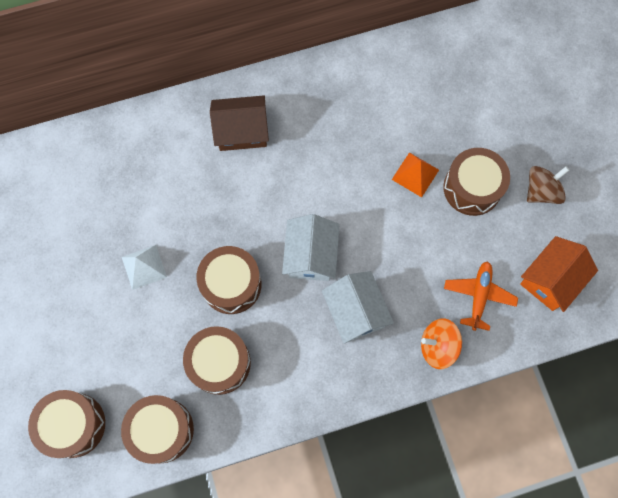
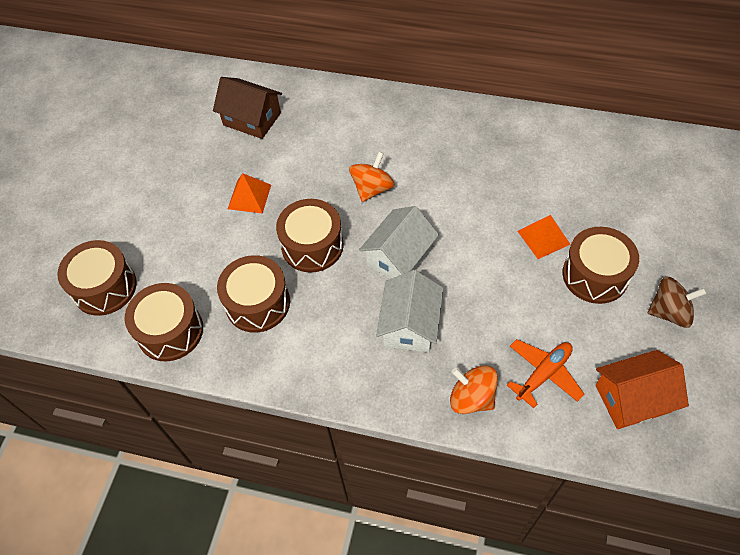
camera: 35 degrees right, 15 degrees down
white pyramid [122,245,167,290] -> orange pyramid [228,173,271,214]
brown house [210,95,269,151] -> brown house moved to [213,77,282,139]
none -> orange spinning top [349,152,395,202]

